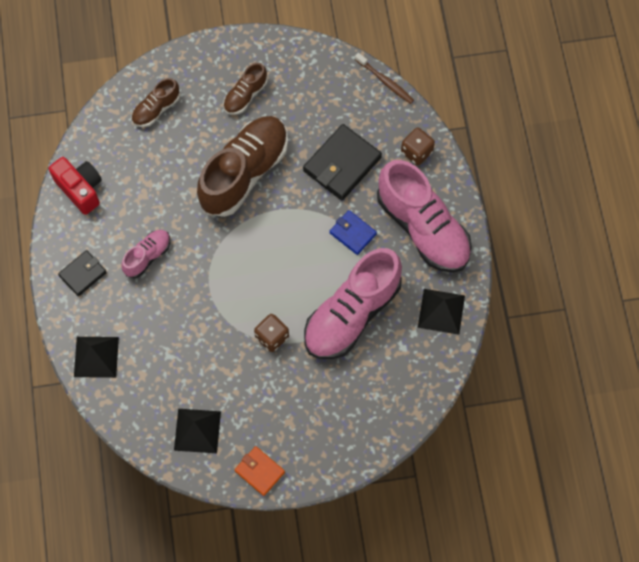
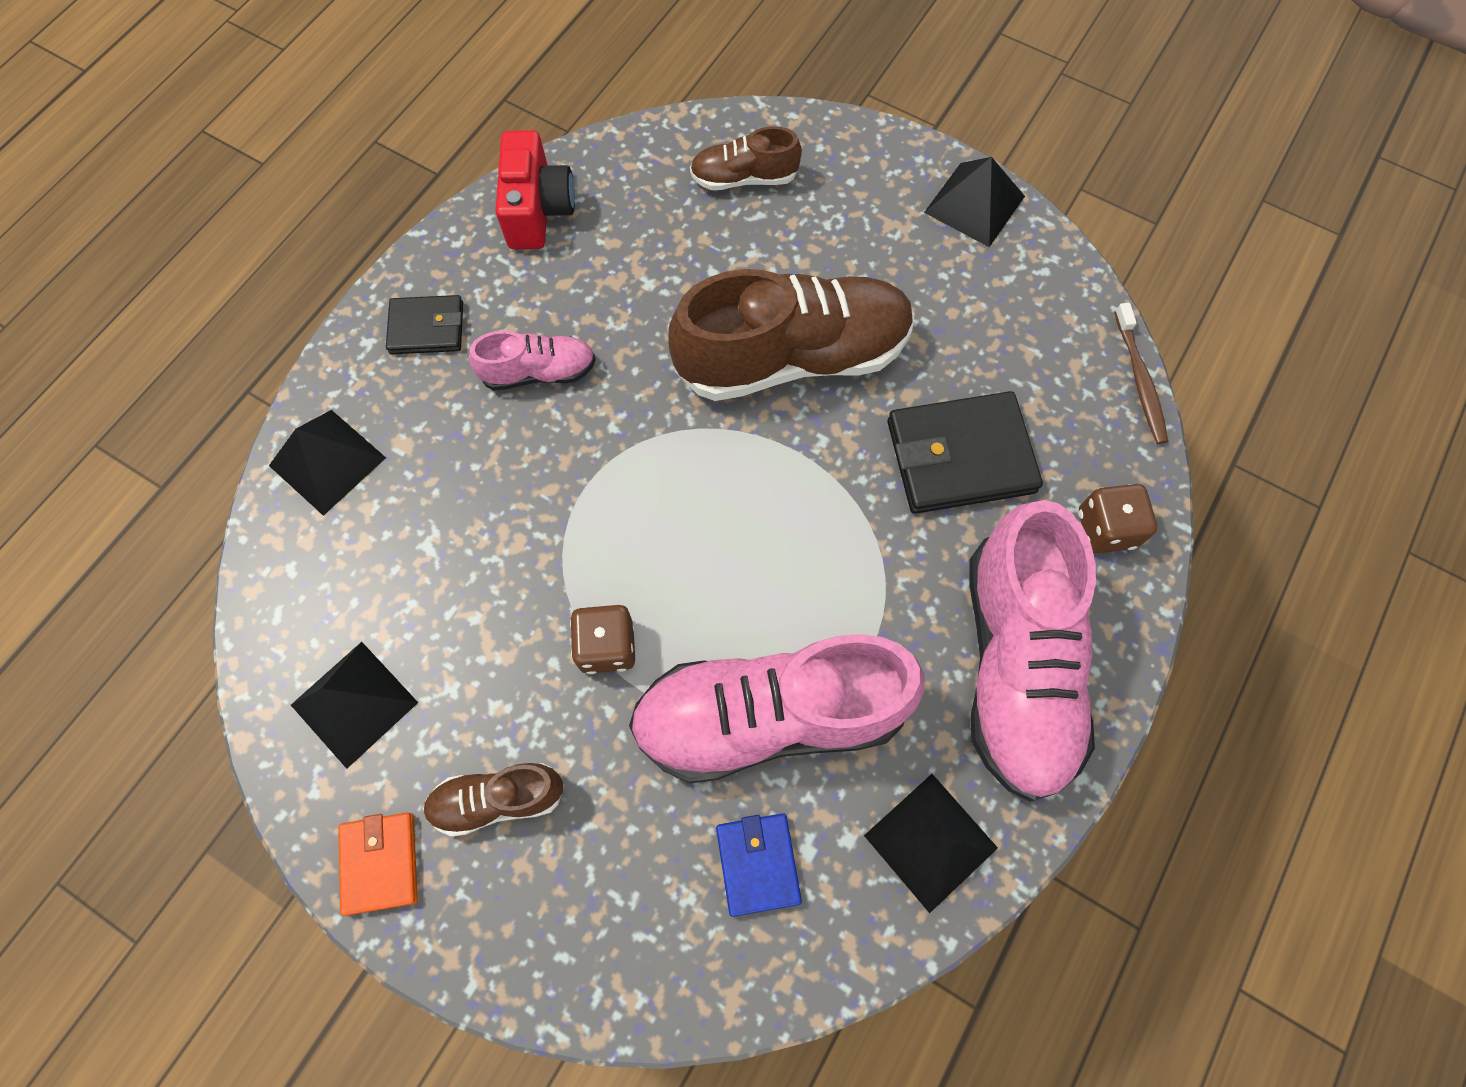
camera: 40 degrees right, 0 degrees up
brown shoe [223,63,267,114] -> brown shoe moved to [423,763,564,837]
blue wallet [329,210,377,255] -> blue wallet moved to [716,813,802,917]
none -> black pyramid [924,157,1025,247]

